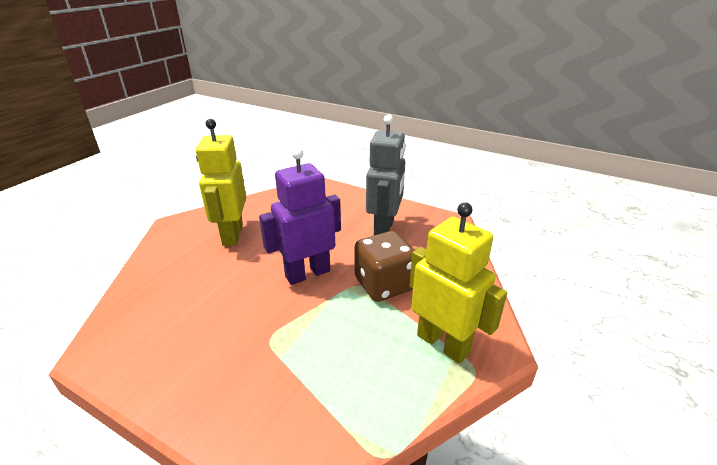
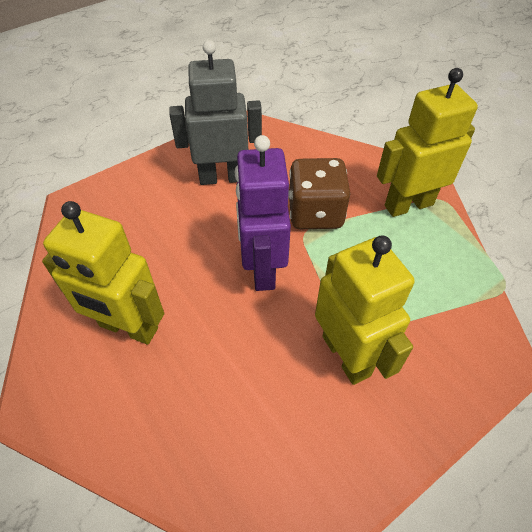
camera: 65 degrees left, 20 degrees up
grey robot [366,115,406,235] -> grey robot turned 45 degrees counterclockwise [169,40,262,185]
none -> yellow robot [315,236,415,385]

